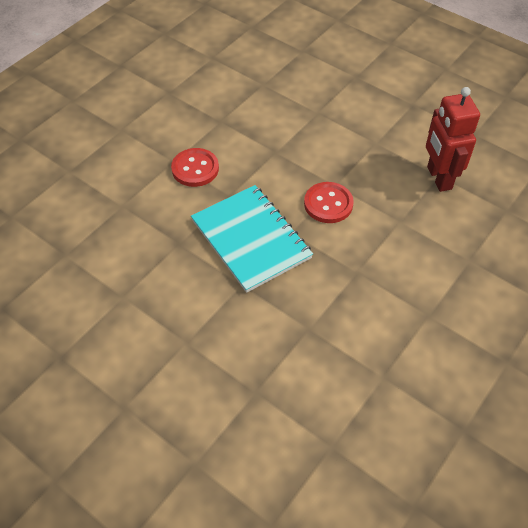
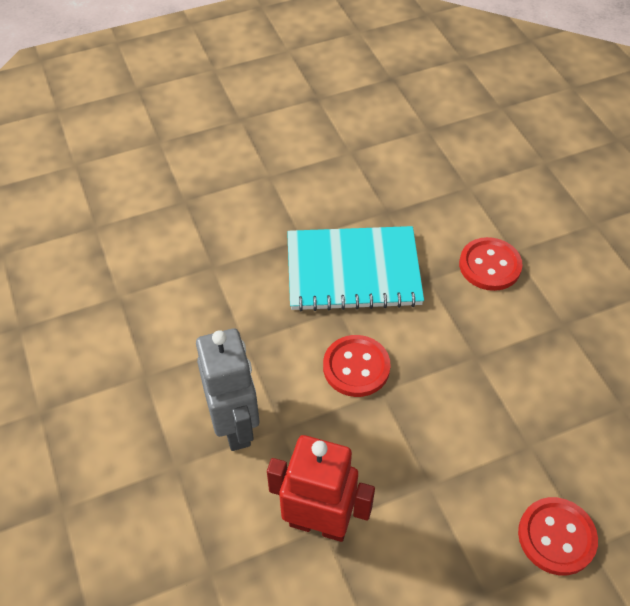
camera: 120 degrees right, 0 degrees up
none -> grey robot [196,329,259,451]
none -> red button [518,497,598,575]

